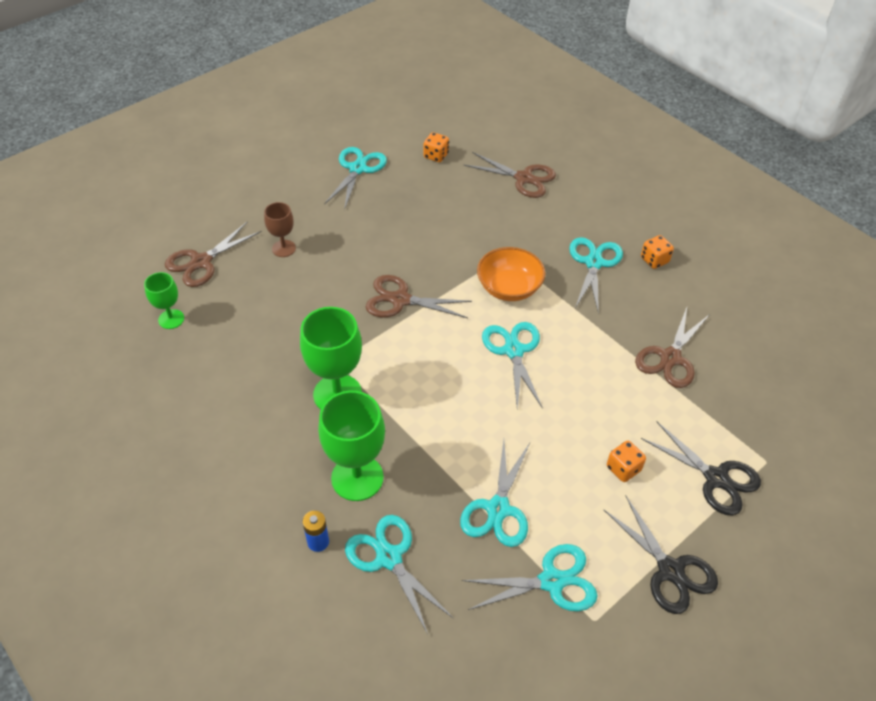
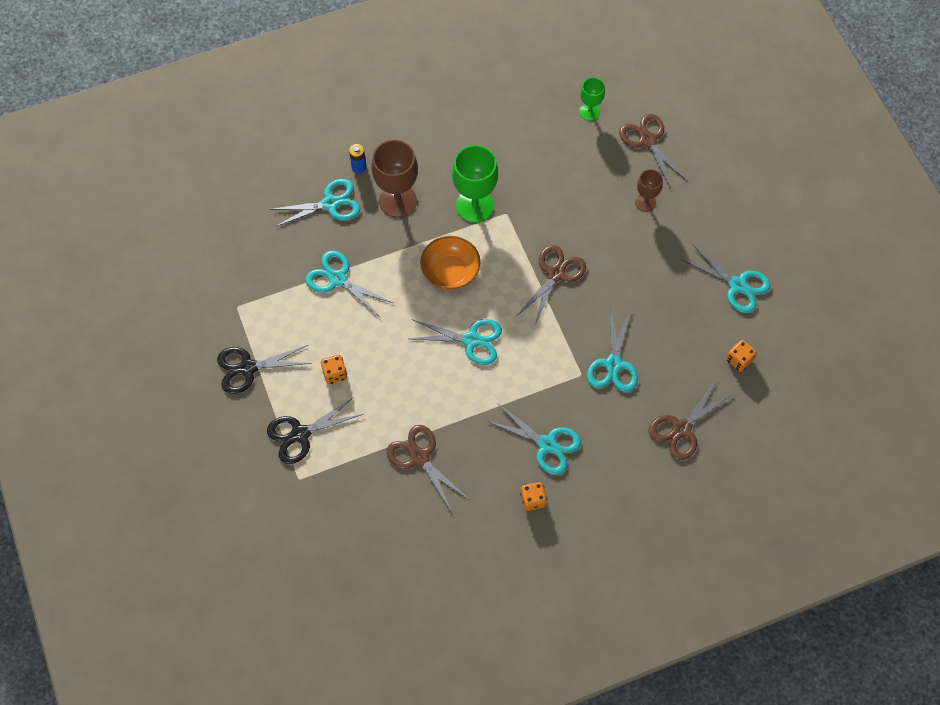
camera: 110 degrees right, 15 degrees up
green goblet [318,391,385,501] -> brown goblet [371,140,418,218]
turquoise scissors [462,544,598,611] -> turquoise scissors moved to [587,306,638,392]
orange bowl [477,247,545,301] -> orange bowl moved to [420,236,480,290]

